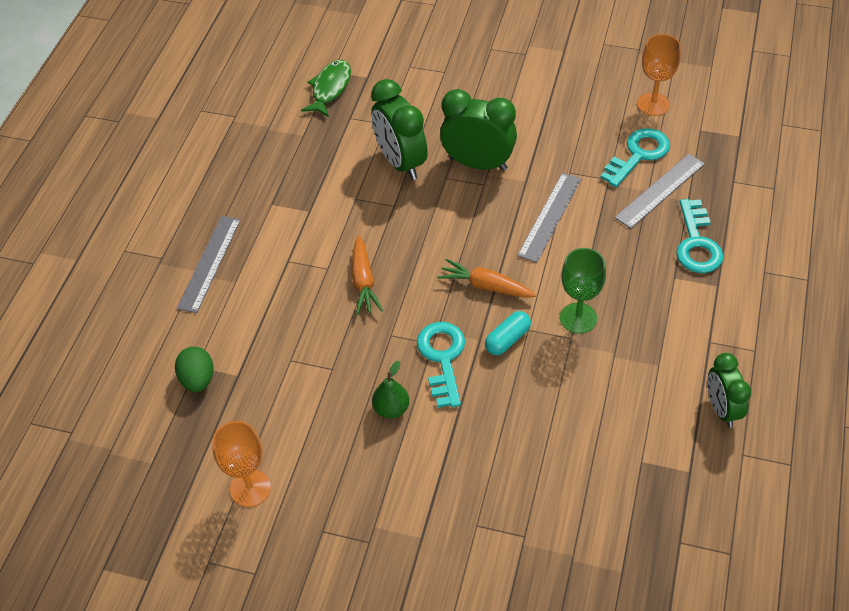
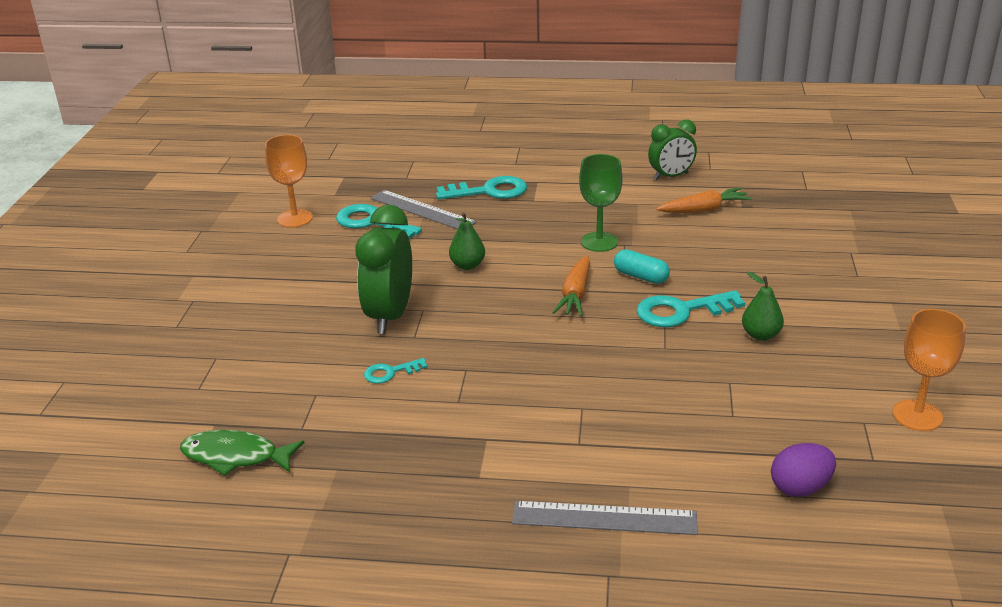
camera: 100 degrees left, 20 degrees down
green egg [175,347,214,392] -> purple egg [771,443,836,497]
orange carrot [351,235,383,315] -> orange carrot moved to [656,187,752,213]
green clock [371,79,428,180] -> turquoise key [364,358,428,384]
grey ruler [517,173,581,263] -> green pear [449,212,485,270]

